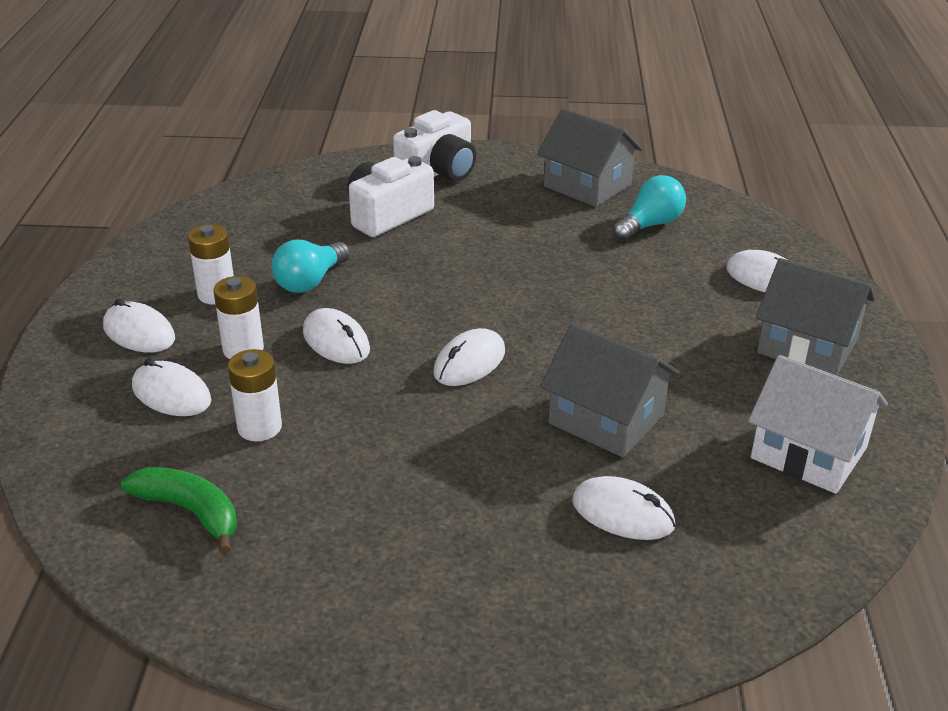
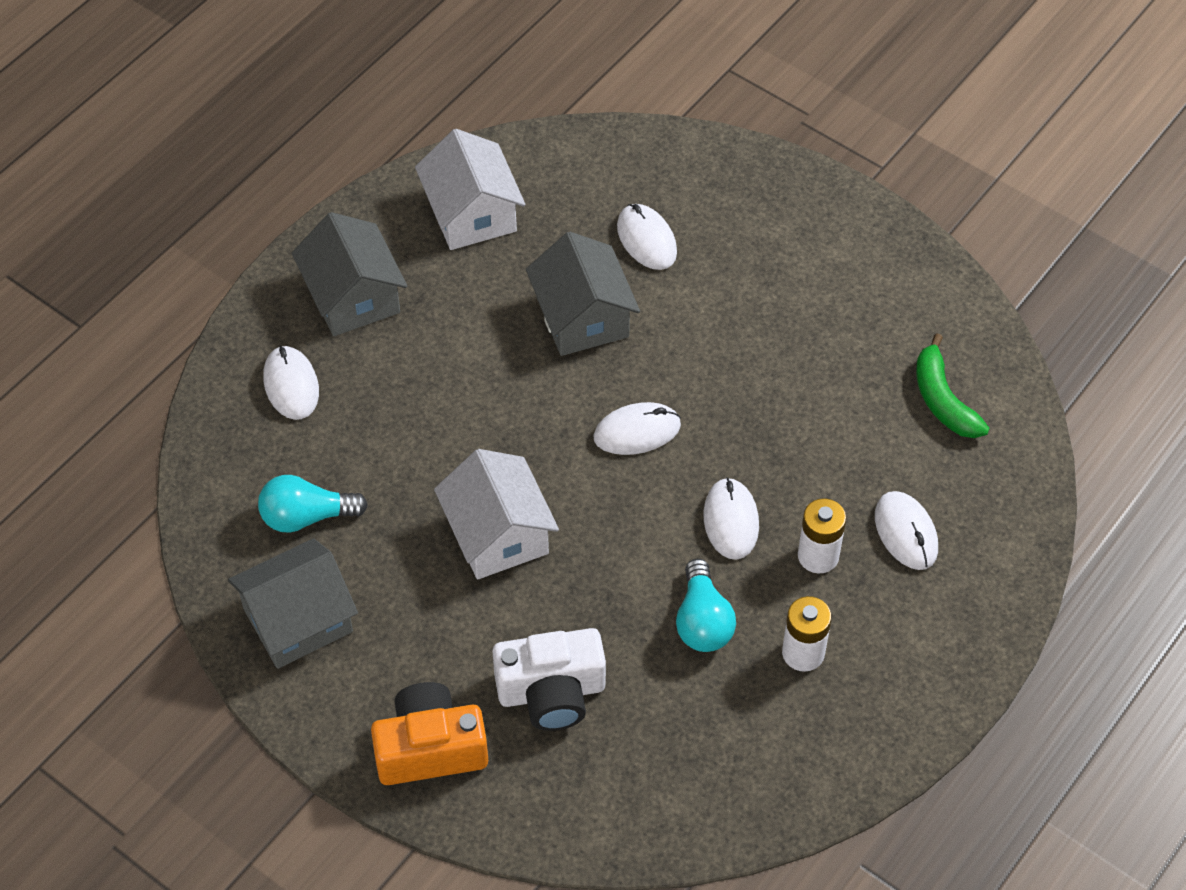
camera: 145 degrees left, 20 degrees up
white mouse [103,299,175,352] -> none
white battery [228,349,282,441] -> none
turquoise light bulb [271,240,350,293] -> turquoise light bulb turned 105 degrees clockwise [676,559,736,652]
white camera [393,110,476,181] -> orange camera [371,682,488,785]
grey house [537,108,642,207] -> grey house turned 75 degrees clockwise [228,538,358,669]
none -> white house [434,449,559,579]

